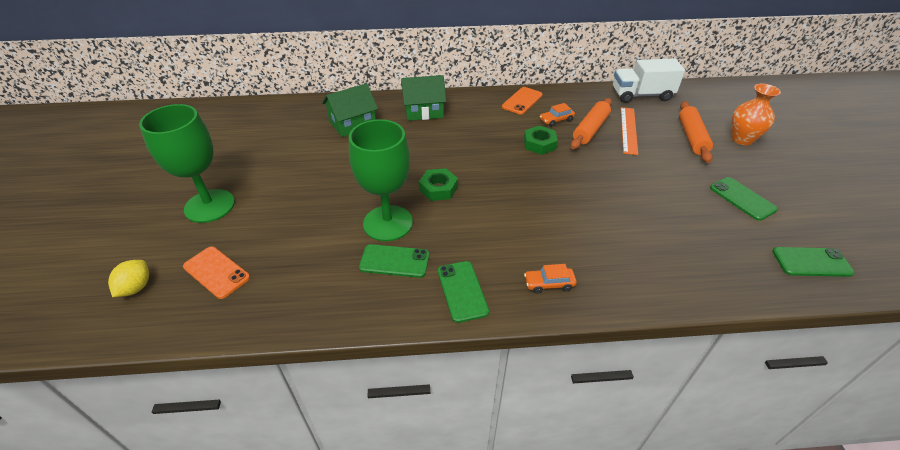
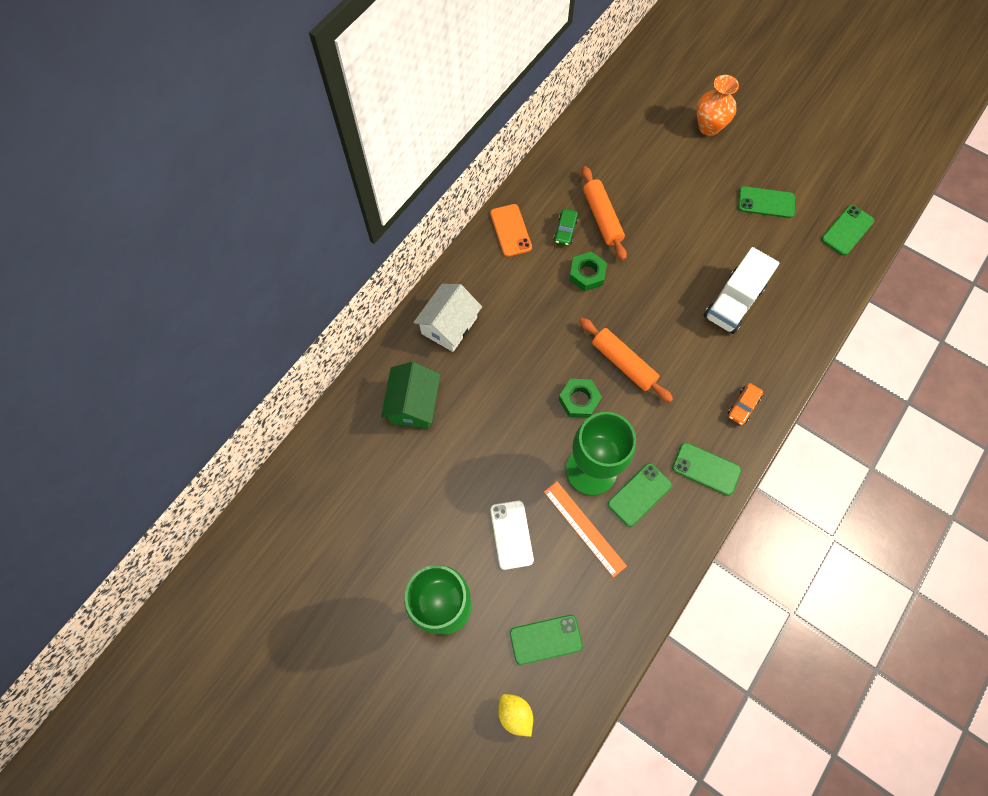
camera: 50 degrees left, 25 degrees up
orange phone [183,247,250,299] -> green phone [510,615,583,665]
green house [401,75,446,121] -> white house [413,284,482,352]
orange car [540,103,575,127] -> green car [554,209,578,246]
white truck [613,58,685,103] -> white truck moved to [704,247,779,334]
orange ruler [621,107,638,155] -> orange ruler moved to [544,481,627,578]
orange rolling pin [679,101,713,163] -> orange rolling pin moved to [580,318,673,403]
none -> white phone [490,501,534,570]

